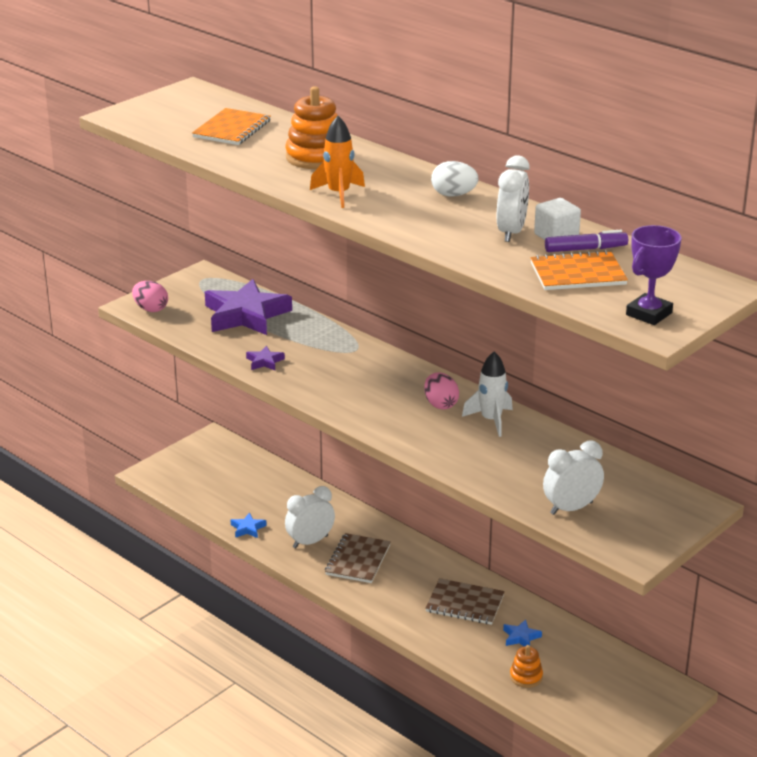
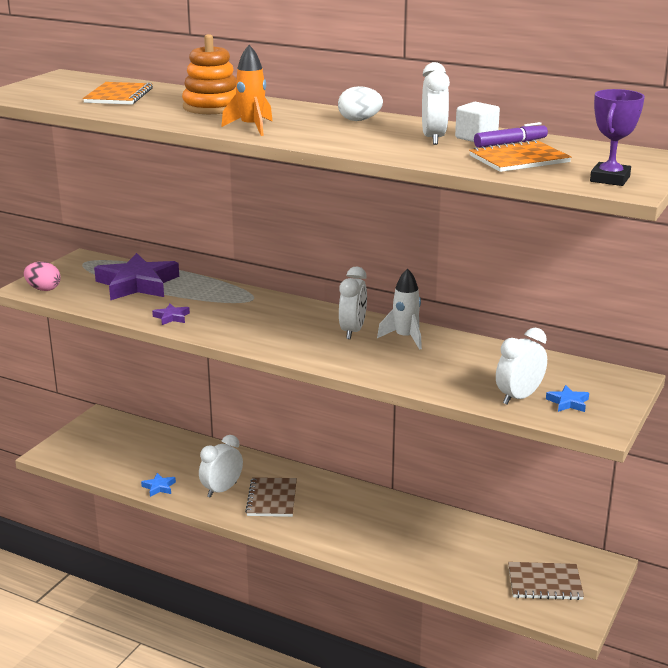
camera: 15 degrees left, 5 degrees down
pink egg [424,372,459,410] -> white clock [339,267,367,339]
brown notebook [425,578,505,625] -> brown notebook moved to [508,562,584,600]
blue star [503,619,542,647] -> blue star moved to [546,385,589,412]
orange stacking toy [510,645,543,688] -> none

